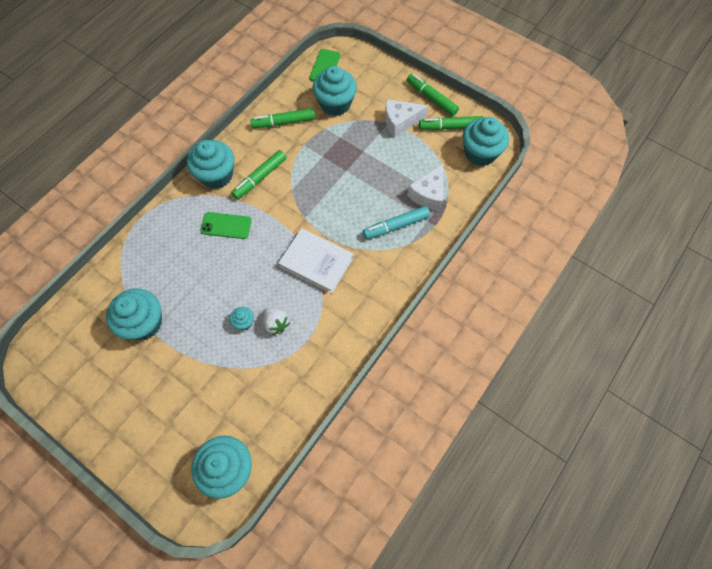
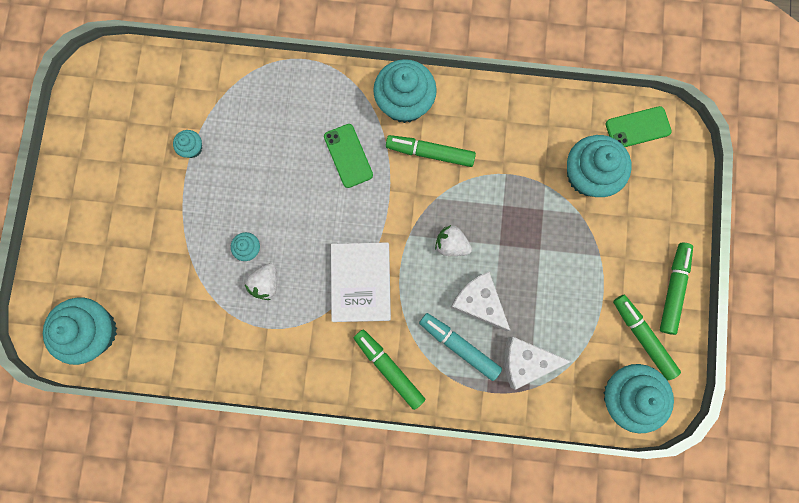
camera: 60 degrees right, 15 degrees up
turquoise cupcake [106,288,162,340] -> turquoise cupcake [173,130,202,158], size x0.46
green marker [250,108,315,128] -> green marker moved to [354,329,425,410]
white cheese [385,99,428,137] -> white cheese moved to [450,272,511,331]
none -> white strawberry [435,225,472,256]

